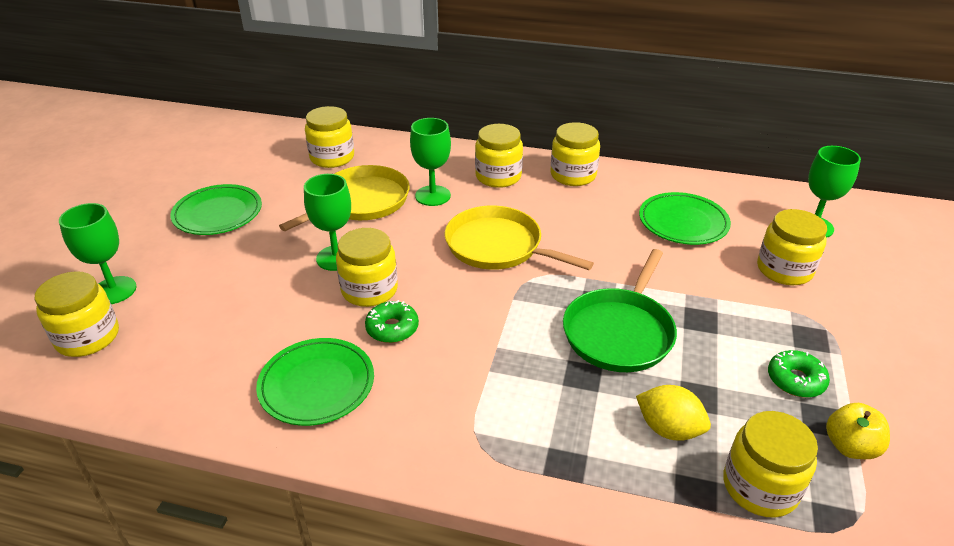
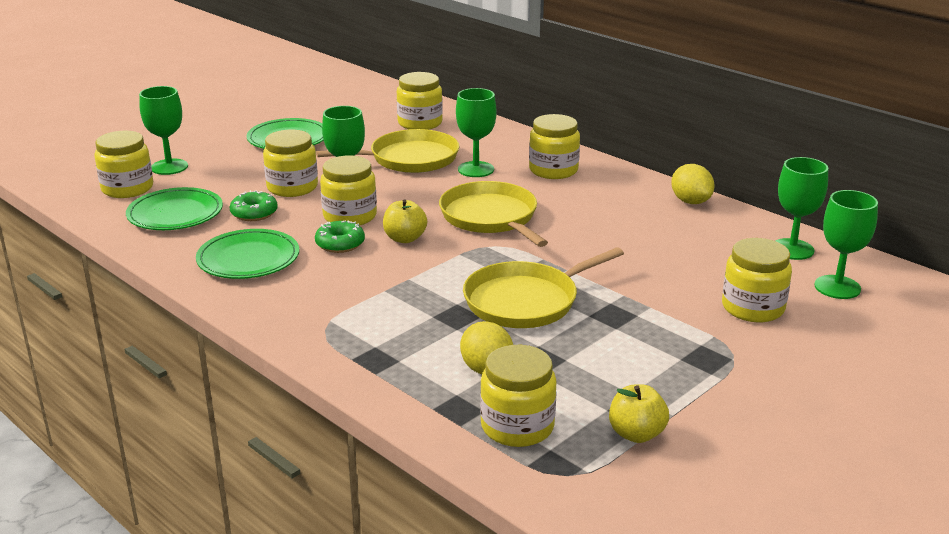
camera: 30 degrees right, 10 degrees down
yellow jar [550,122,600,186] -> yellow jar moved to [263,130,318,197]
green pan [563,249,677,372] -> yellow pan [463,247,624,328]
green plate [639,192,731,245] -> green plate moved to [126,187,223,230]
green donut [768,350,830,398] -> green donut moved to [229,190,278,221]
none -> yellow apple [383,199,427,243]
none -> yellow lemon [671,164,714,204]
none -> green goblet [775,157,828,260]

